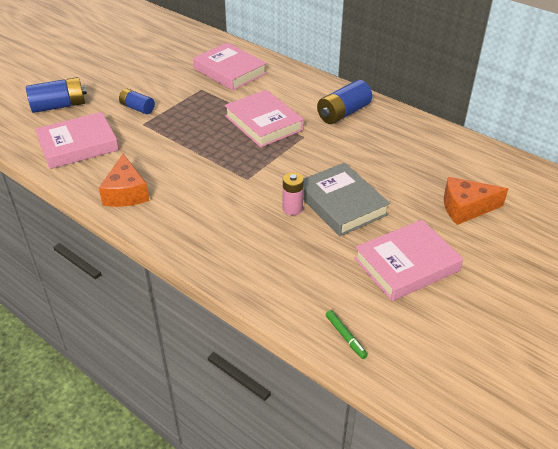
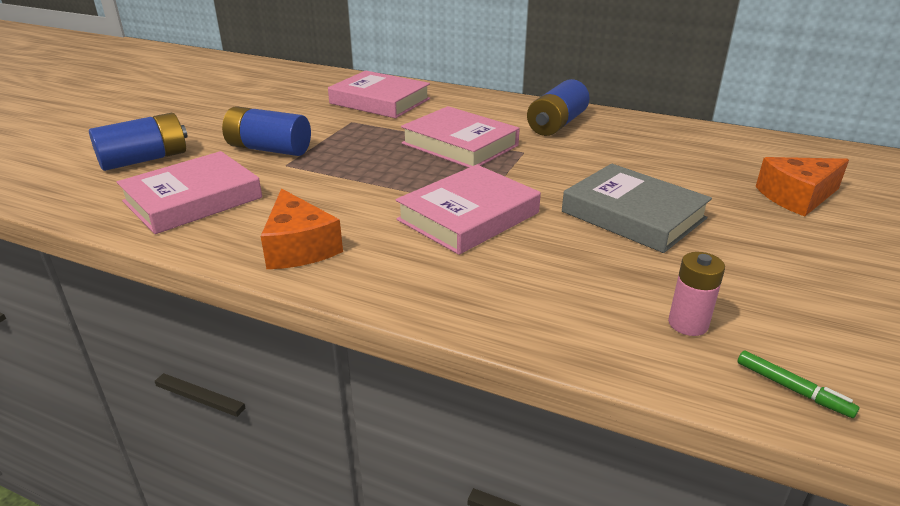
camera: 15 degrees left, 10 degrees down
blue battery [119,89,155,114] -> blue battery [222,106,311,156], size x1.58
pink battery [283,172,304,215] -> pink battery moved to [668,252,725,336]
pink book [354,220,463,301] -> pink book moved to [396,165,541,255]

